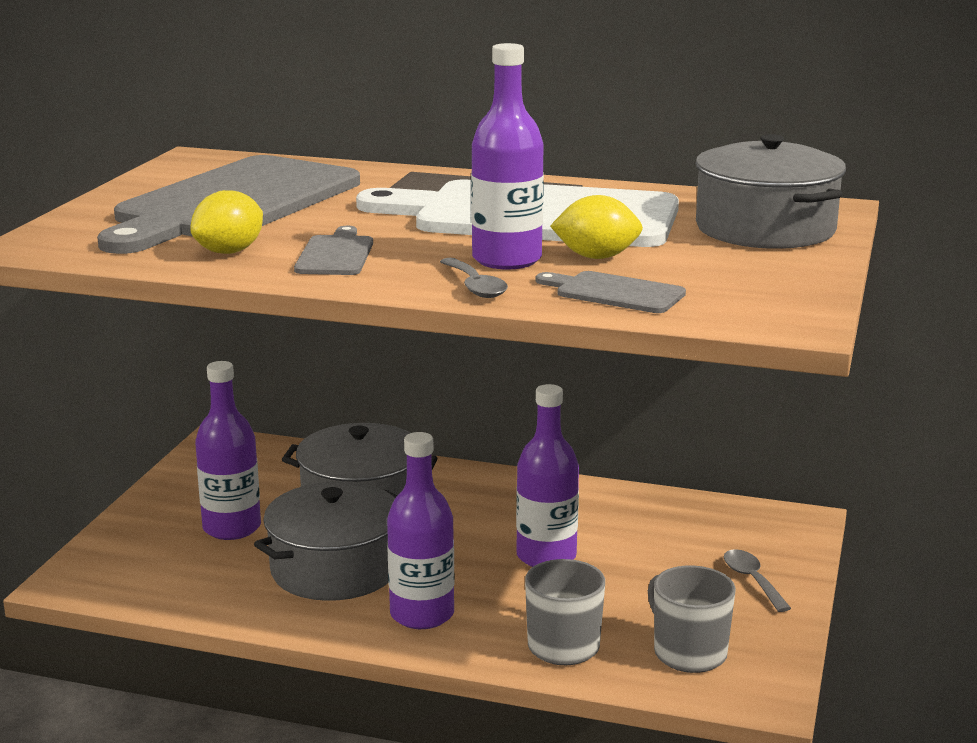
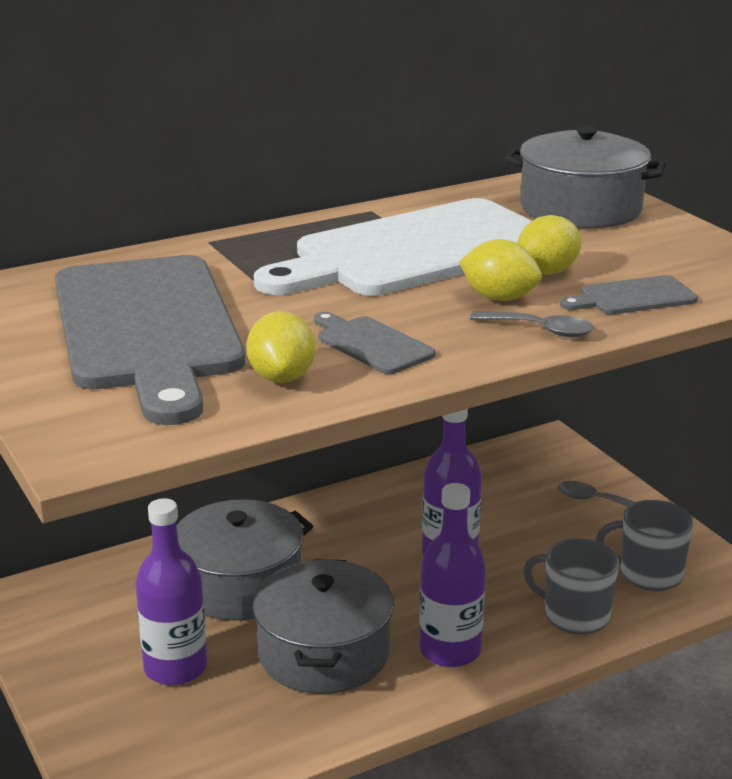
camera: 45 degrees left, 5 degrees up
purple bottle [471,43,544,269] -> yellow lemon [459,239,542,301]

